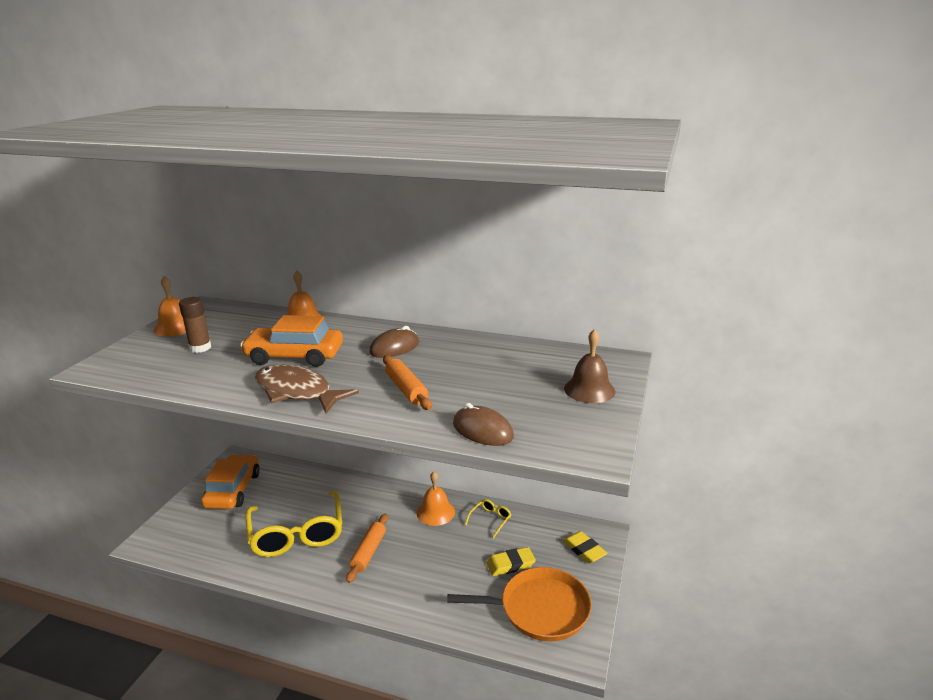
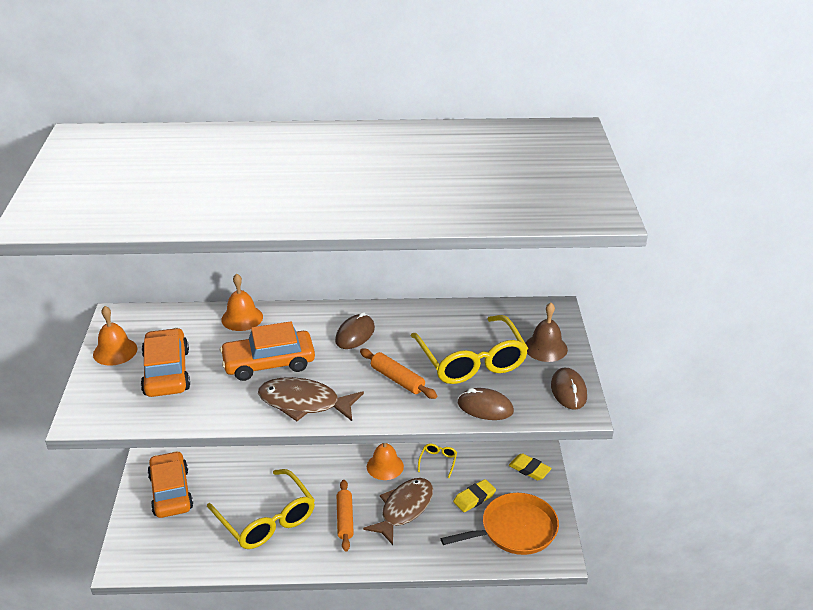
camera: 20 degrees left, 10 degrees up
brown glue stick [179,297,211,353] -> orange car [141,328,190,397]
none -> brown fish [363,478,433,545]
none -> yellow glasses [411,315,528,384]
none -> brown mouse [551,368,587,410]

